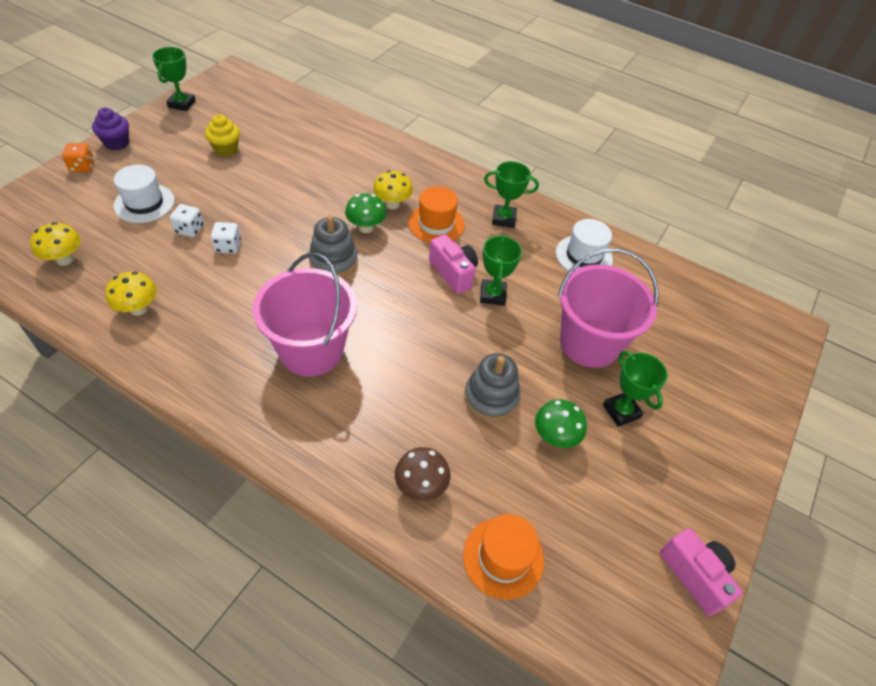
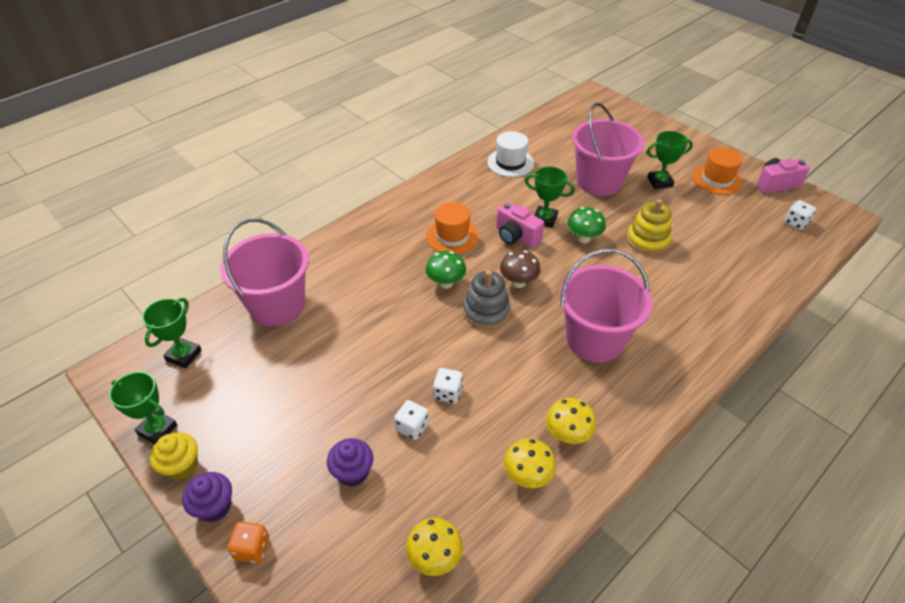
camera: 70 degrees left, 5 degrees down
white hat [113,165,175,223] -> purple cupcake [327,438,373,487]
yellow cupcake [205,114,240,157] -> yellow cupcake moved to [150,432,198,481]
yellow mushroom [373,170,413,209] -> yellow mushroom moved to [546,398,596,444]
brown mushroom [395,447,451,501] -> brown mushroom moved to [500,250,541,288]
pink camera [429,234,478,294] -> pink camera turned 120 degrees counterclockwise [497,202,544,248]
orange hat [463,514,544,600] -> orange hat moved to [692,147,742,195]
grey stacking toy [464,353,520,421] -> yellow stacking toy [627,199,671,255]
green trophy [484,161,539,228] -> green trophy moved to [142,298,202,368]
green mushroom [535,399,587,448] -> green mushroom moved to [567,207,606,243]
none -> pink bucket [220,219,309,326]
none -> white dice [784,200,816,230]

